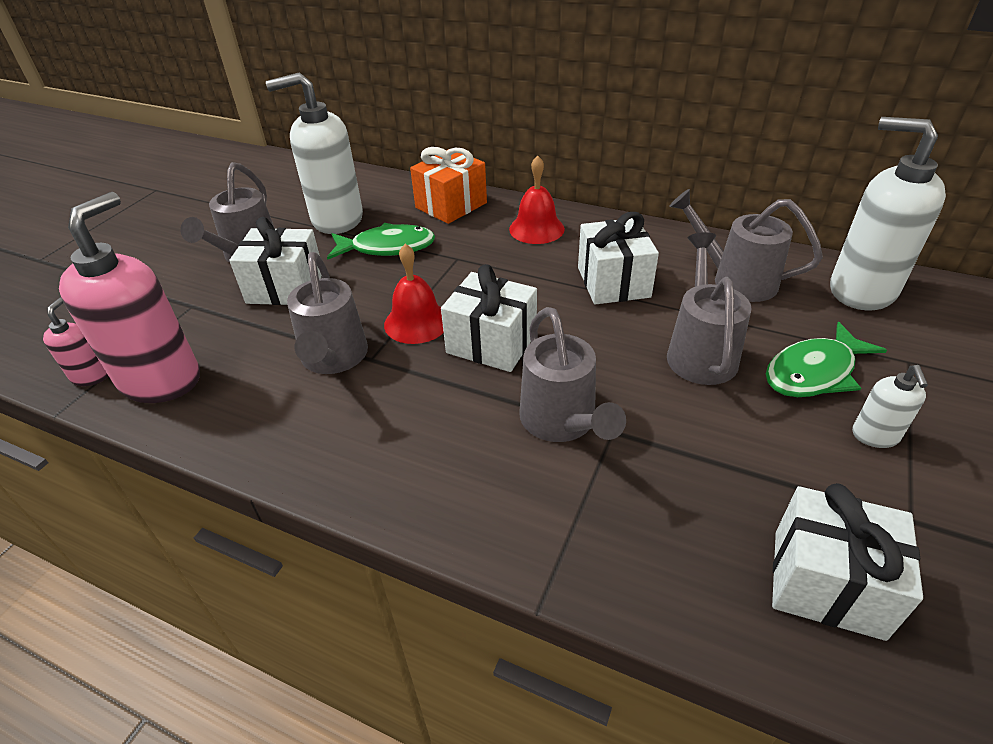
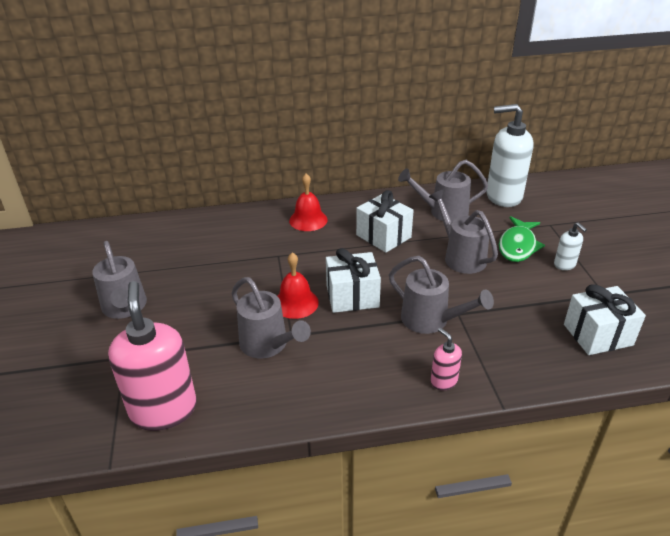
camera: 35 degrees left, 5 degrees down
pink soap dispenser [43,298,108,386] -> pink soap dispenser moved to [431,328,462,390]
white gift [229,217,322,305] -> none
white soap dispenser [266,72,363,234] -> none
green fish [327,223,435,260] -> none
orange gift [410,147,487,224] -> none

